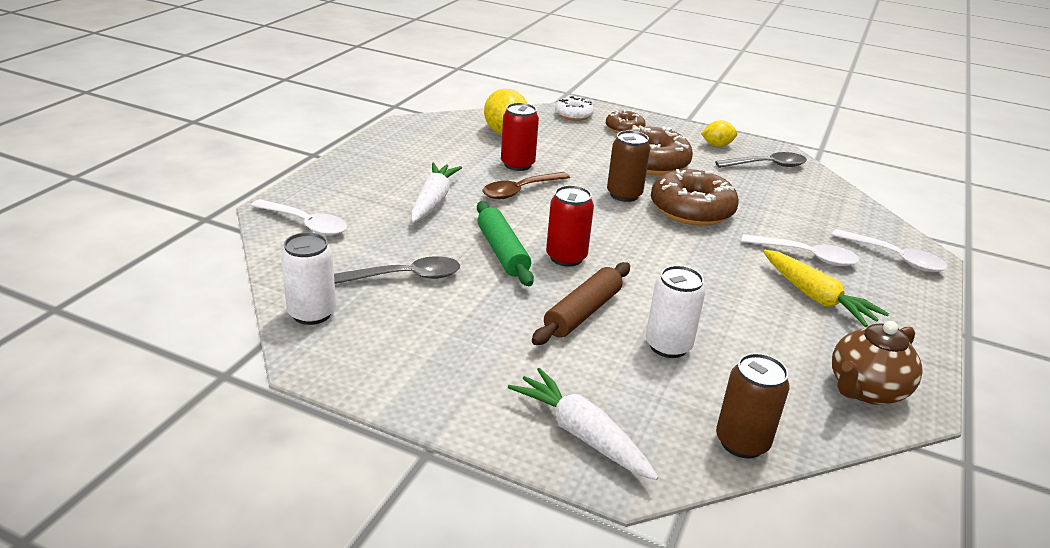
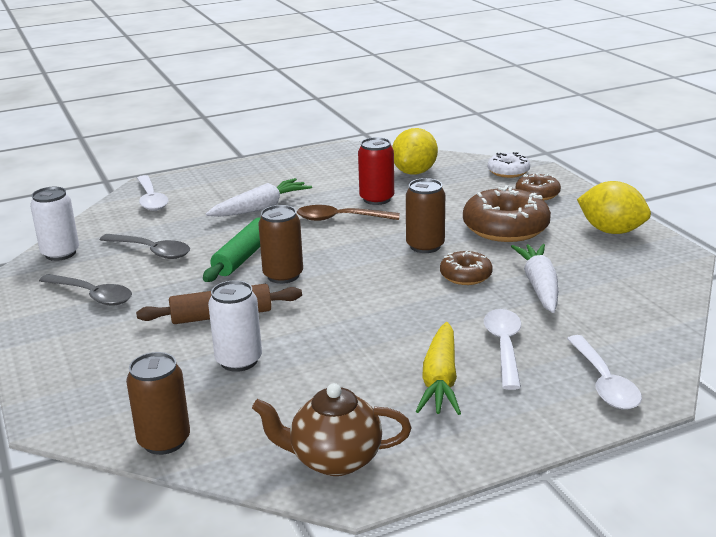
camera: 45 degrees right, 5 degrees down
white carrot [508,368,659,480] -> white carrot moved to [511,244,558,313]
red can [546,185,594,267] -> brown can [258,205,303,284]
brown donut [651,169,739,226] -> brown donut [440,250,493,285], size x0.55
yellow lemon [701,120,738,147] -> yellow lemon [577,181,651,234], size x1.69
grey spoon [715,152,807,168] -> grey spoon moved to [39,274,132,306]
white spoon [741,234,859,266] -> white spoon turned 150 degrees counterclockwise [484,309,521,390]

